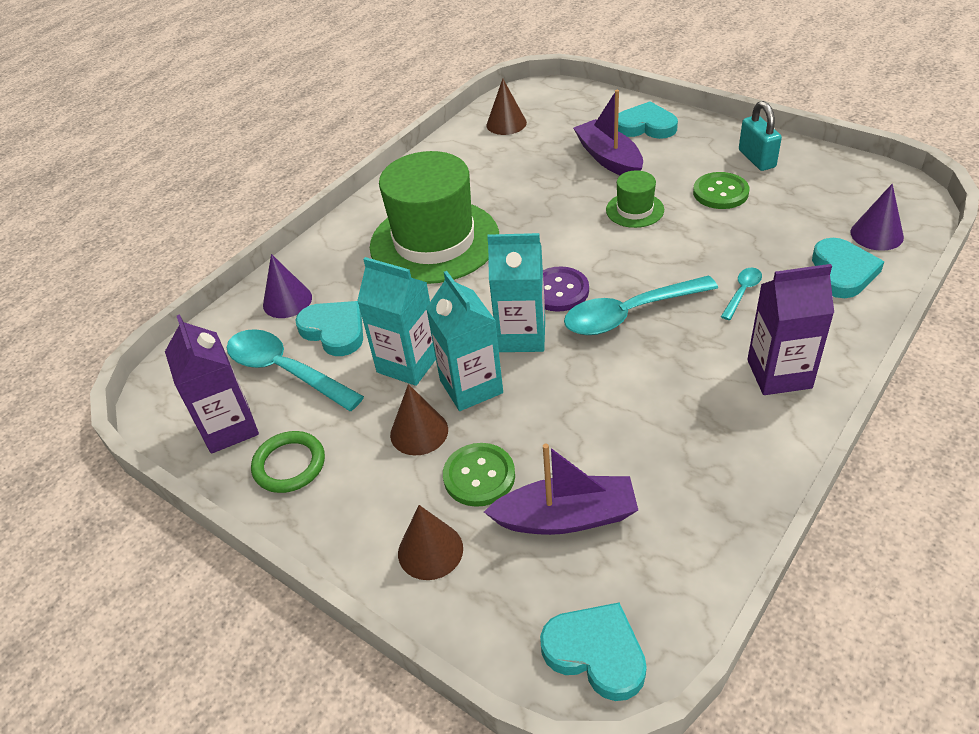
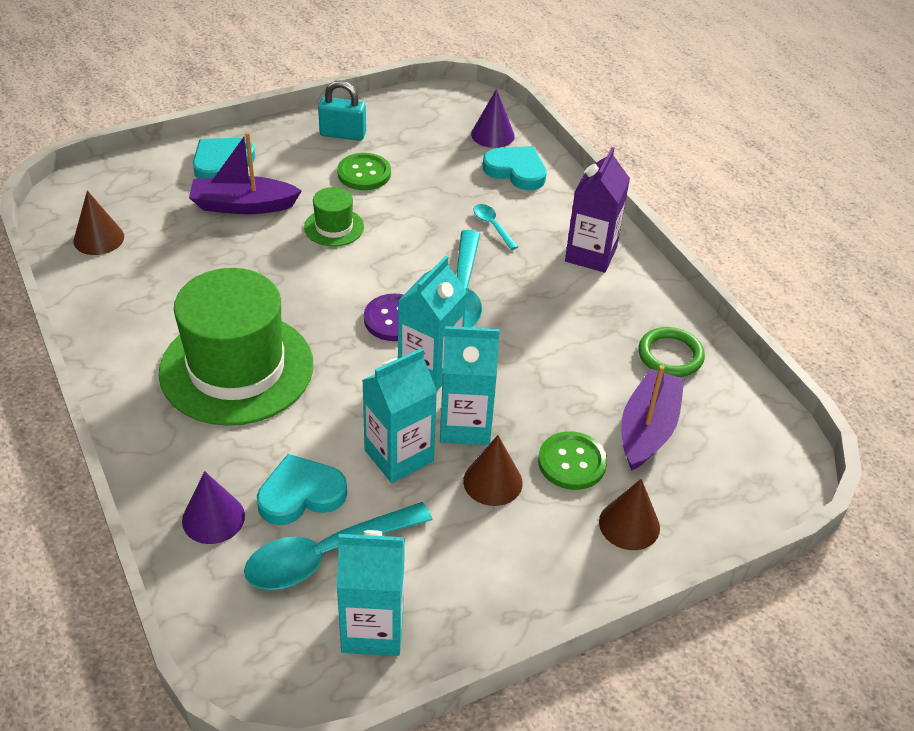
camera: 70 degrees left, 0 degrees up
purple carton [165,314,259,454] -> turquoise carton [337,530,405,656]
green ring [251,431,325,493] -> green ring moved to [639,327,705,377]
turquoise heart [540,603,647,701] -> none

